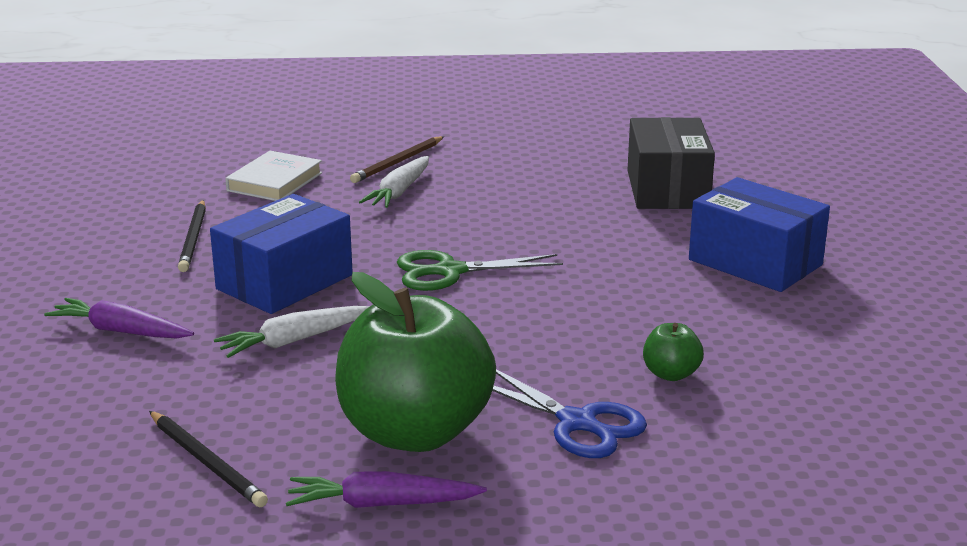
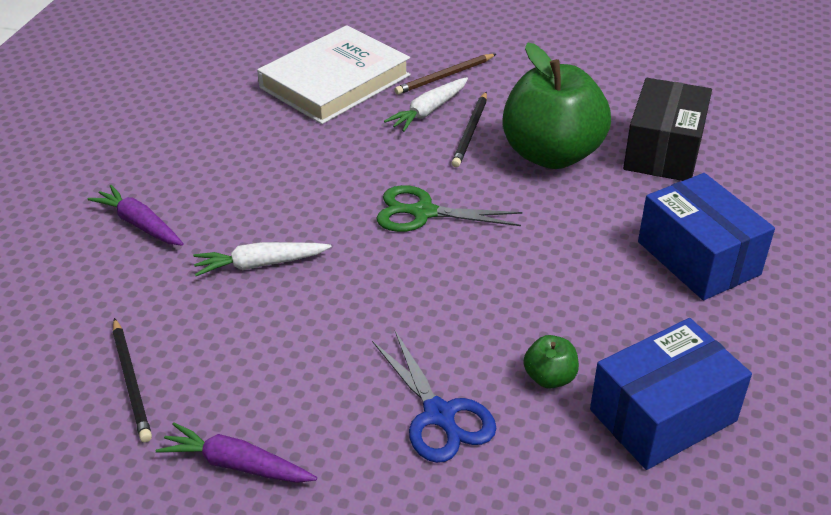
camera: 20 degrees right, 15 degrees up
black pencil [178,200,206,272] -> black pencil moved to [452,92,487,168]
blue box [210,194,353,314] -> blue box moved to [590,318,752,470]
white book [225,151,322,201] -> white book [257,25,411,124], size x1.79
green apple [335,272,496,452] -> green apple moved to [503,42,611,169]

